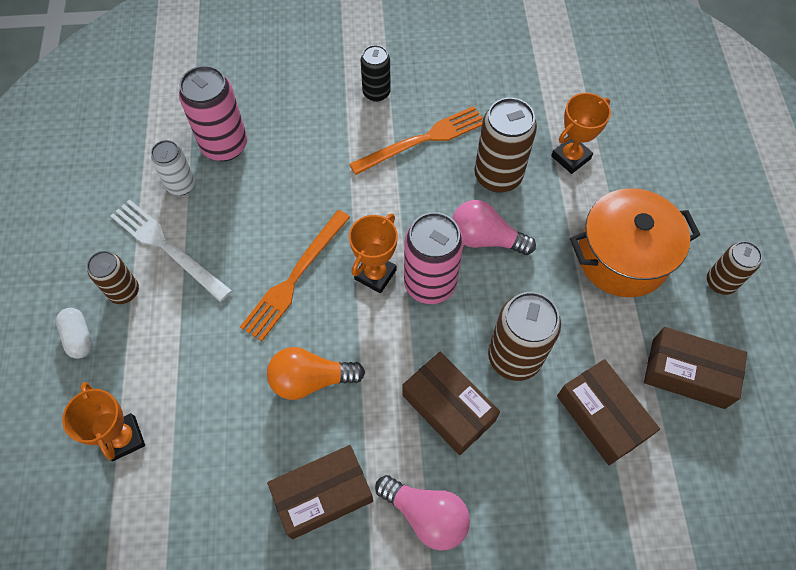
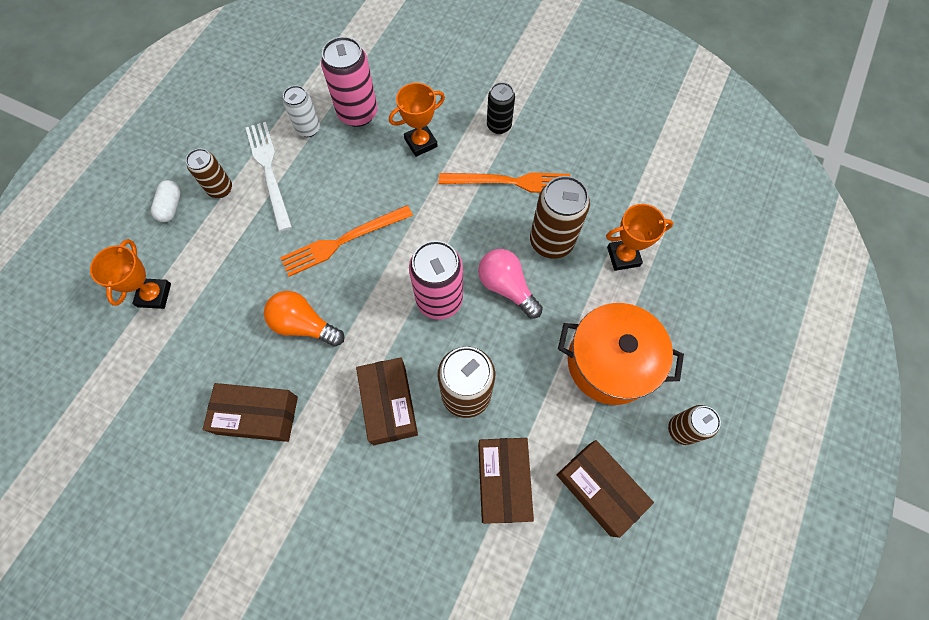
camera: 30 degrees right, 5 degrees up
orange trophy [349,213,398,293] -> orange trophy moved to [389,83,445,157]
pink light bulb [375,475,470,551] -> none

